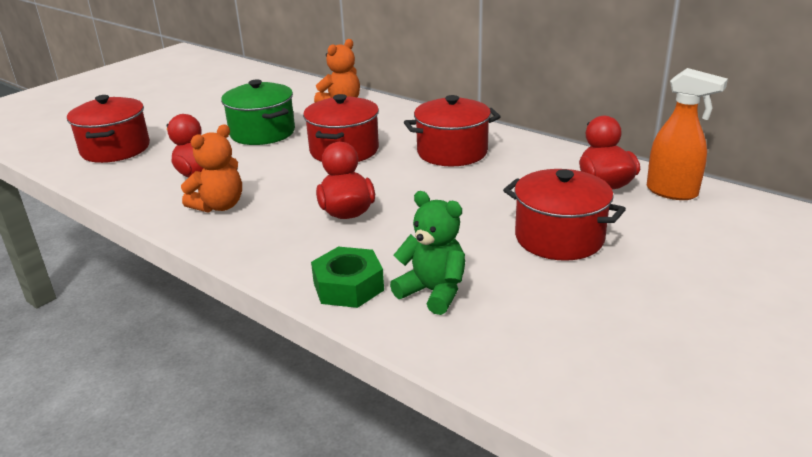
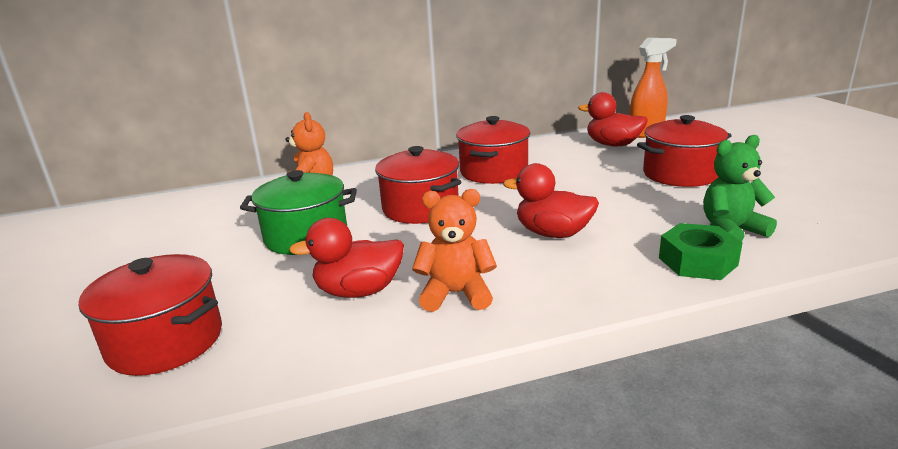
camera: 55 degrees left, 5 degrees down
orange teddy bear [181,124,242,213] -> orange teddy bear turned 75 degrees counterclockwise [412,189,497,312]

